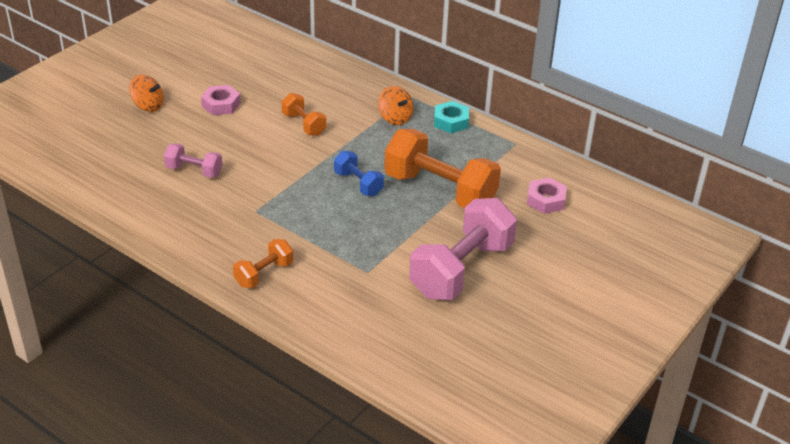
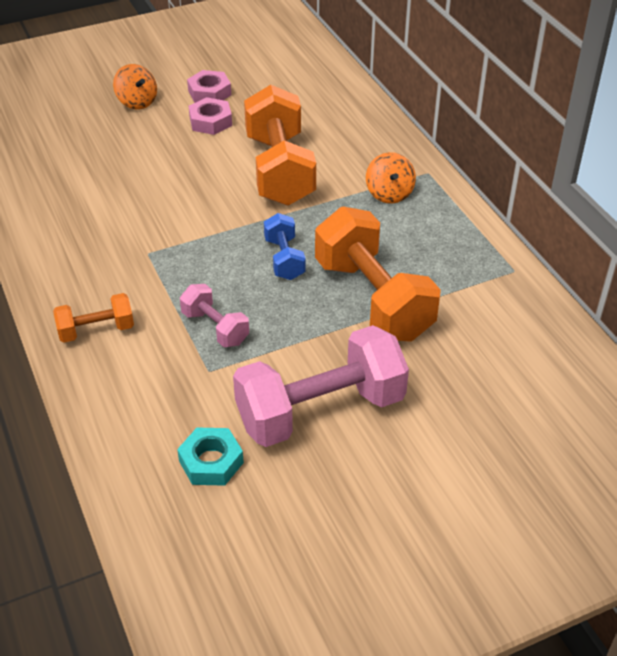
camera: 30 degrees right, 5 degrees up
pink dumbbell [164,143,223,178] -> pink dumbbell moved to [180,284,249,347]
orange dumbbell [281,93,326,136] -> orange dumbbell [244,85,316,206], size x2.01
turquoise nut [434,101,469,133] -> turquoise nut moved to [177,428,244,486]
pink nut [527,177,567,214] -> pink nut moved to [187,70,231,103]

